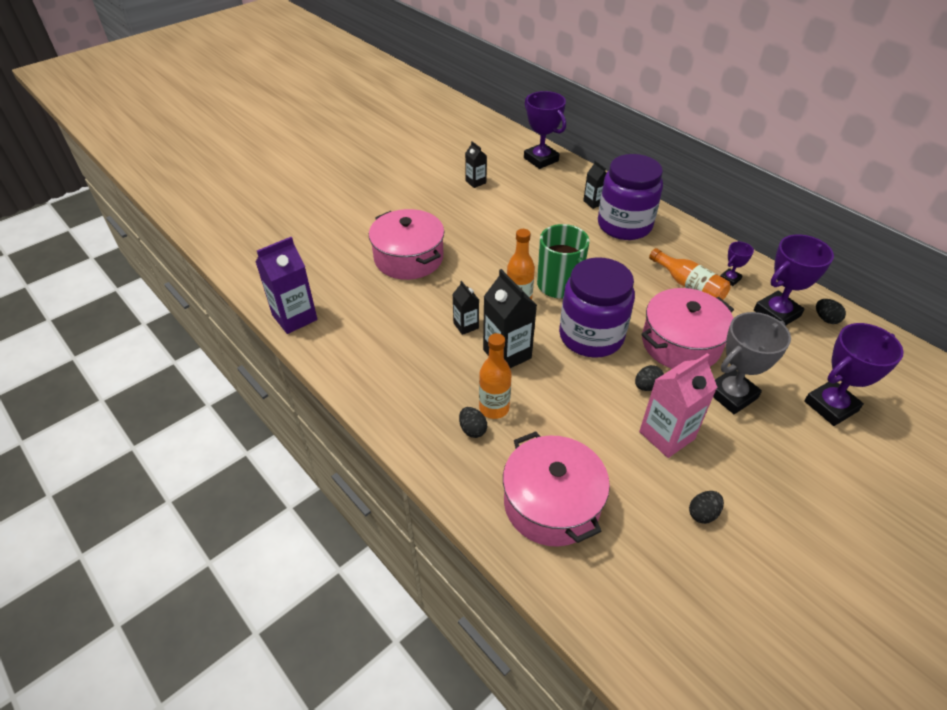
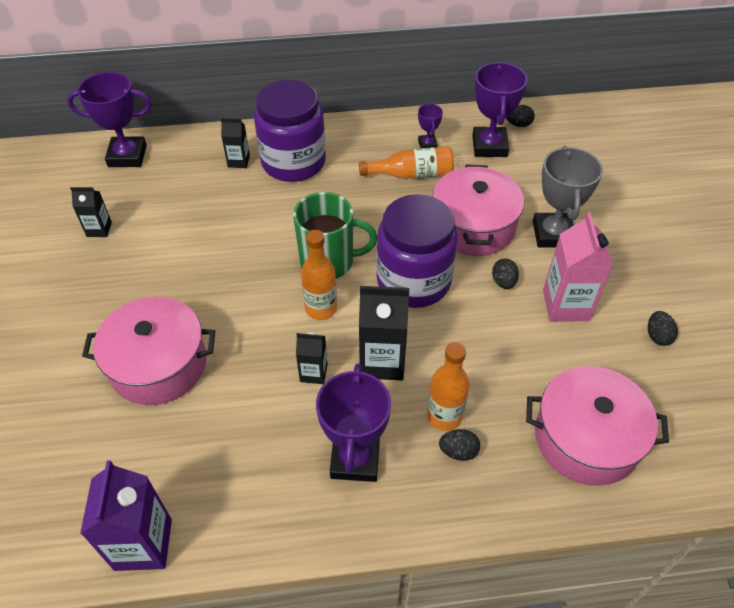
camera: 55 degrees left, 5 degrees up
purple trophy [804,323,904,426] -> purple trophy moved to [316,363,391,482]

